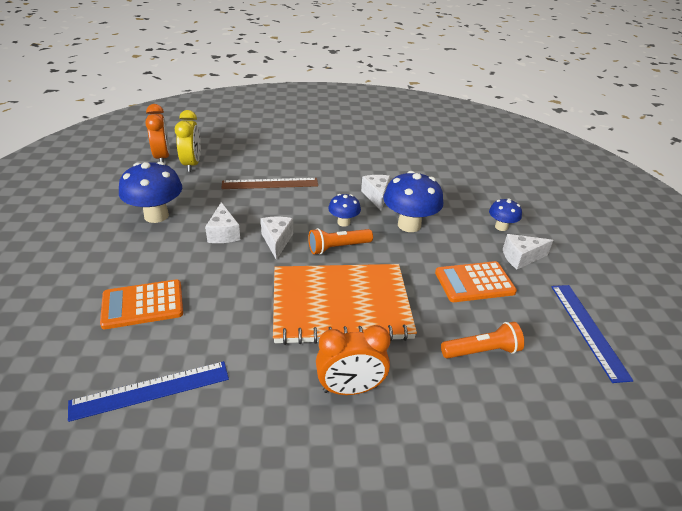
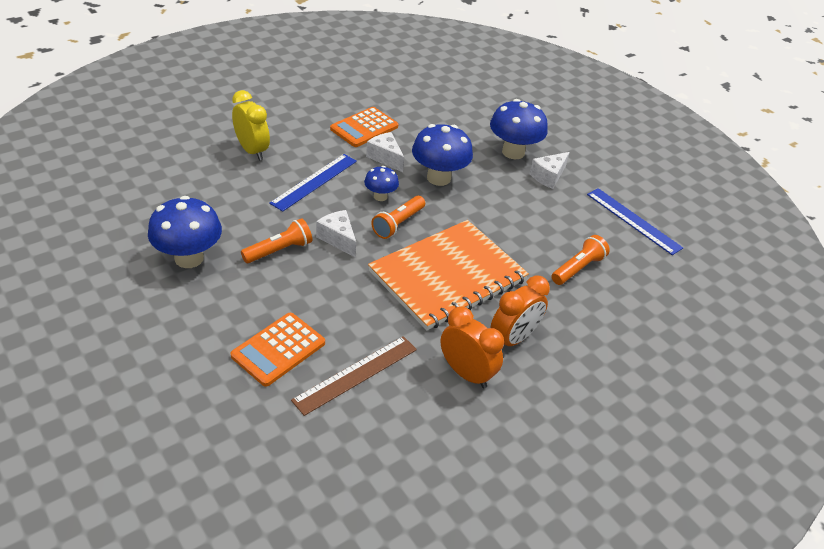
camera: 35 degrees left, 5 degrees up
blue ruler [68,361,229,422] -> blue ruler moved to [269,154,357,212]
orange clock [145,104,170,163] -> orange clock moved to [440,306,504,388]
yellow clock [175,110,201,172] -> yellow clock moved to [232,90,270,161]
white cheese [205,202,240,243] -> orange flashlight [241,218,312,263]
brown ruler [221,178,318,189] -> brown ruler moved to [291,336,417,416]
orange calculator [435,261,517,302] -> orange calculator moved to [330,107,398,147]
blue mushroom [489,198,522,231] -> blue mushroom [490,99,548,159], size x1.82

